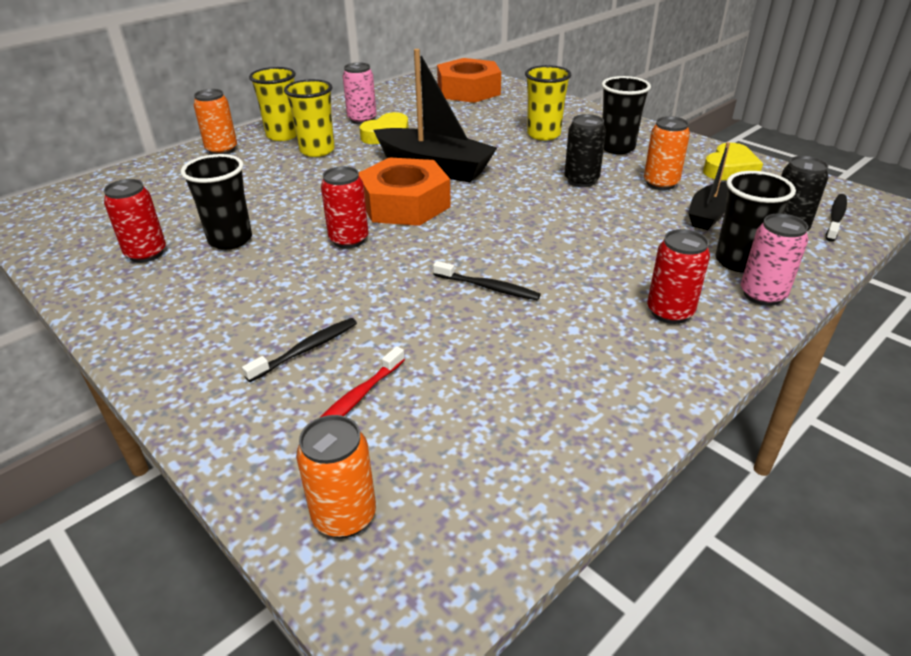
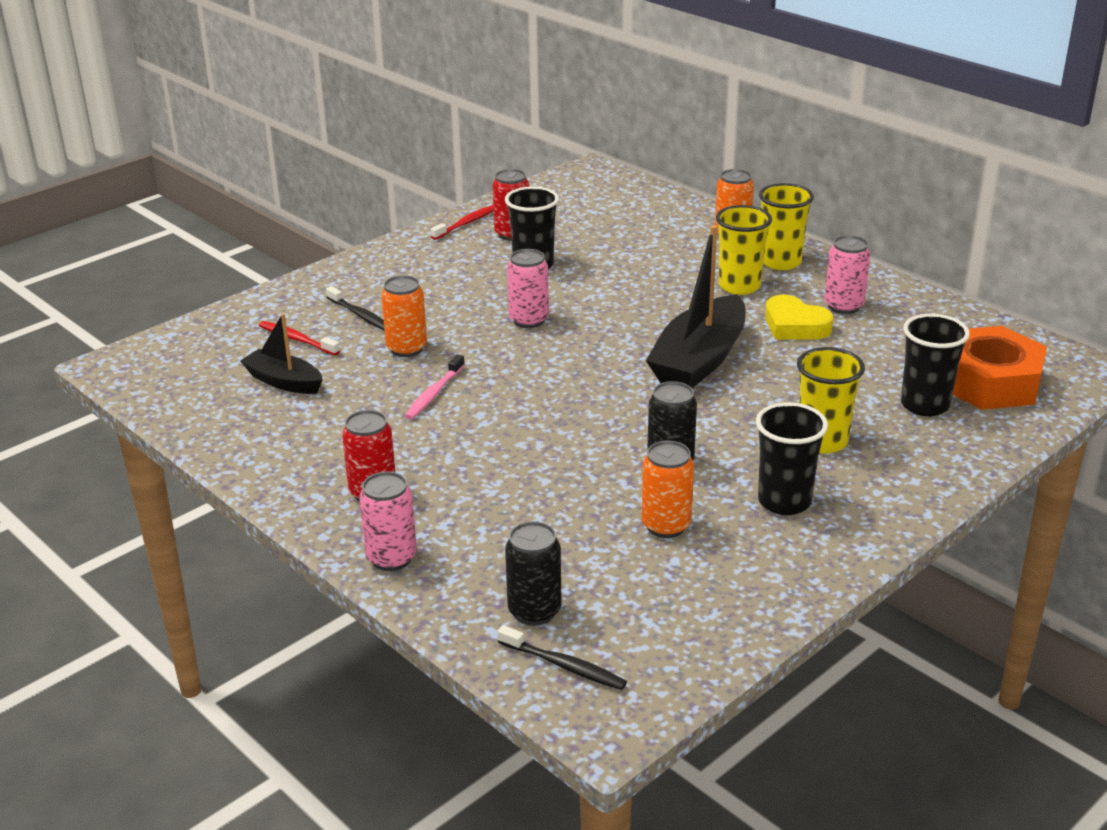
camera: 90 degrees right, 5 degrees down
orange can [296,415,376,538] -> orange can moved to [381,275,427,357]
red can [321,166,369,249] -> pink can [507,249,549,328]
orange nut [359,157,451,226] -> none
black toothbrush [433,261,541,300] -> pink toothbrush [405,354,465,420]
black boat [688,142,730,230] -> black boat moved to [240,313,323,394]
yellow heart [703,143,763,180] -> none
black cup [715,171,796,273] -> black cup moved to [901,314,970,416]
none -> red toothbrush [431,205,494,240]

